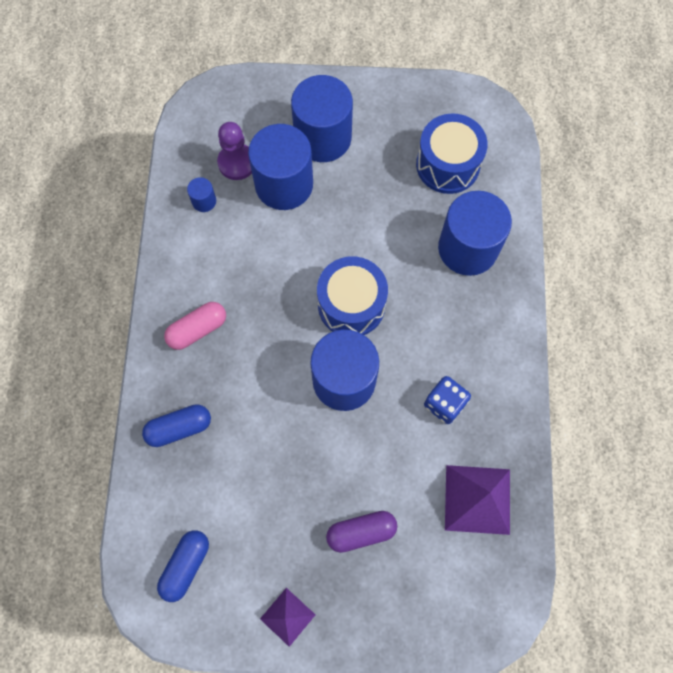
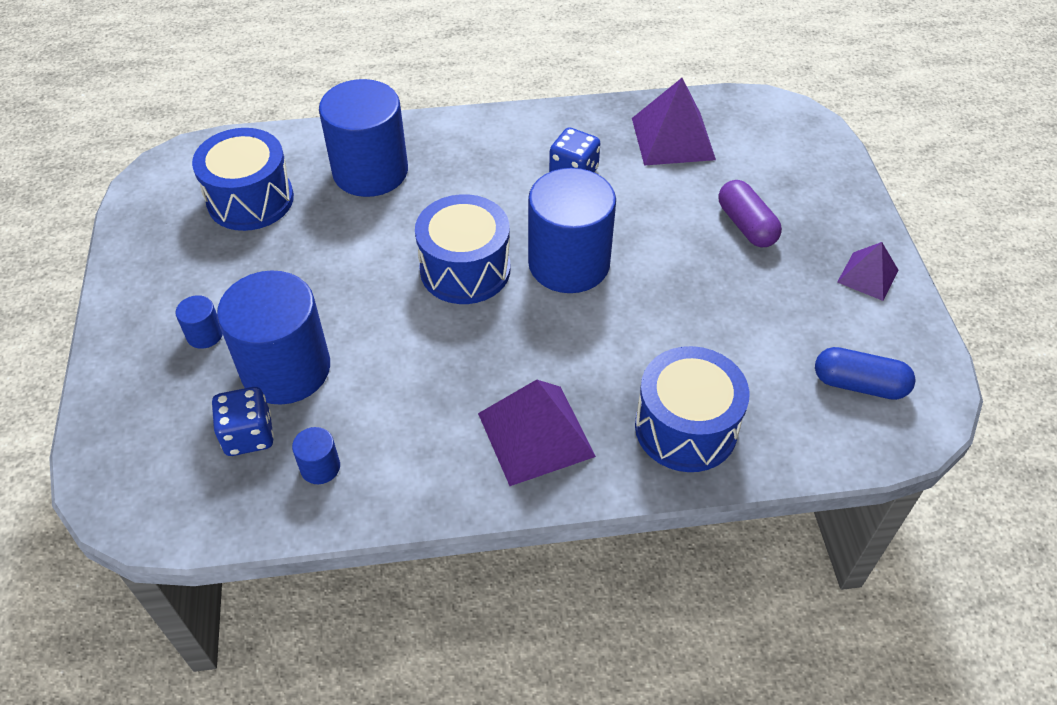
camera: 100 degrees left, 20 degrees down
blue capsule [142,404,211,447] -> blue drum [635,346,749,472]
pink capsule [164,302,226,350] -> purple pyramid [478,380,596,486]
purple pawn [217,122,252,180] -> blue dice [212,387,274,456]
blue cylinder [291,75,353,162] -> blue cylinder [176,295,223,349], size x0.42

